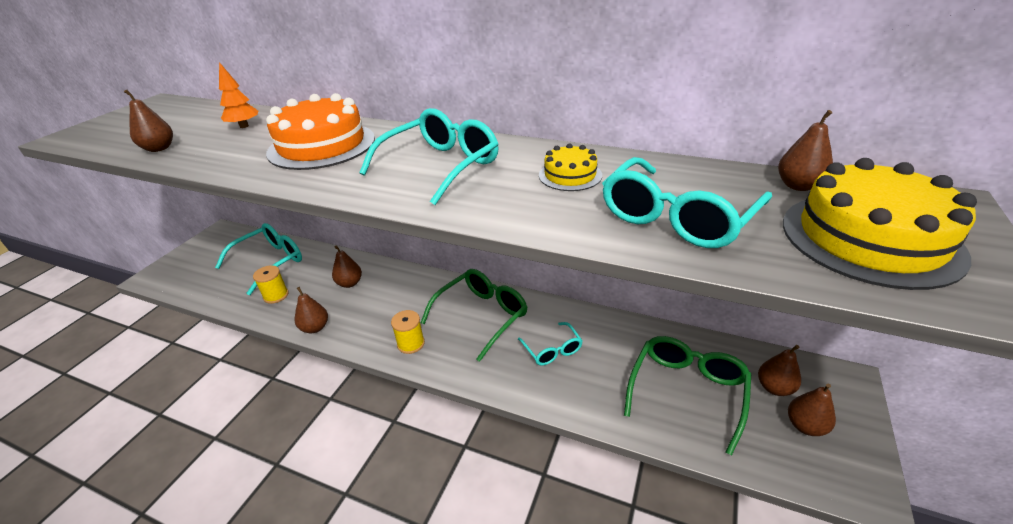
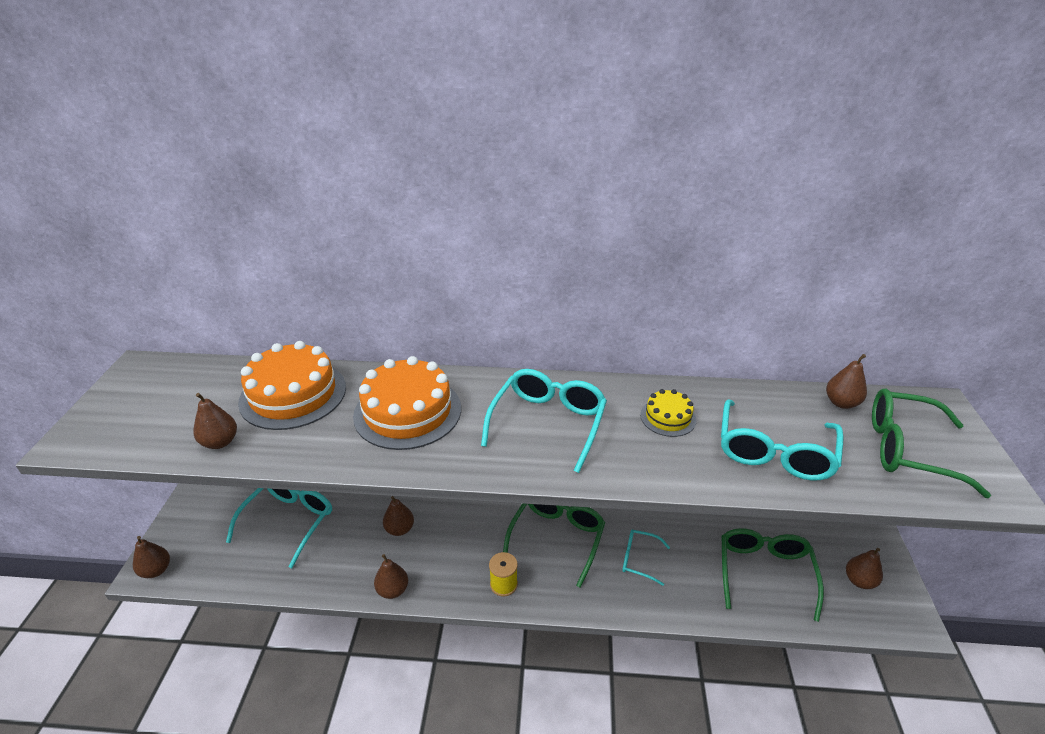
camera: 20 degrees left, 0 degrees up
orange tree [219,62,258,128] -> orange cake [238,341,346,430]
yellow spool [253,265,288,304] -> none
turquoise glasses [518,322,582,365] -> turquoise glasses turned 150 degrees clockwise [622,530,670,586]
brown pear [758,345,801,396] -> brown pear moved to [133,536,170,578]
yellow cake [783,158,977,290] -> green glasses [872,389,991,498]

